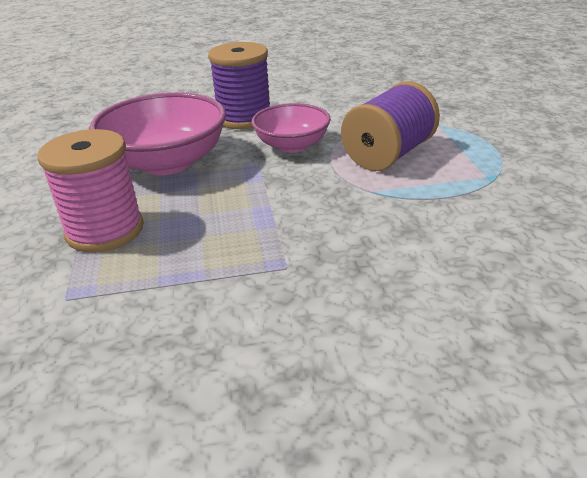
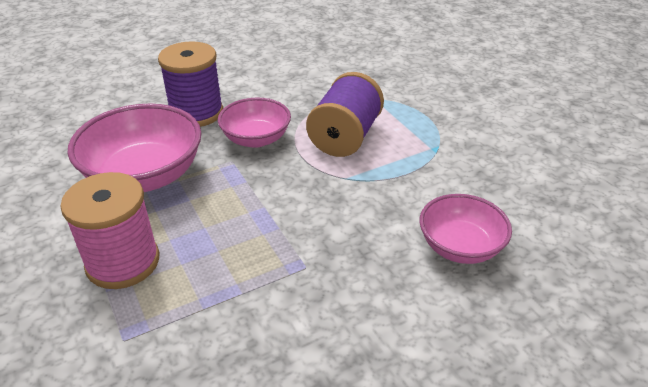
camera: 20 degrees left, 5 degrees up
none -> pink bowl [420,194,512,264]

